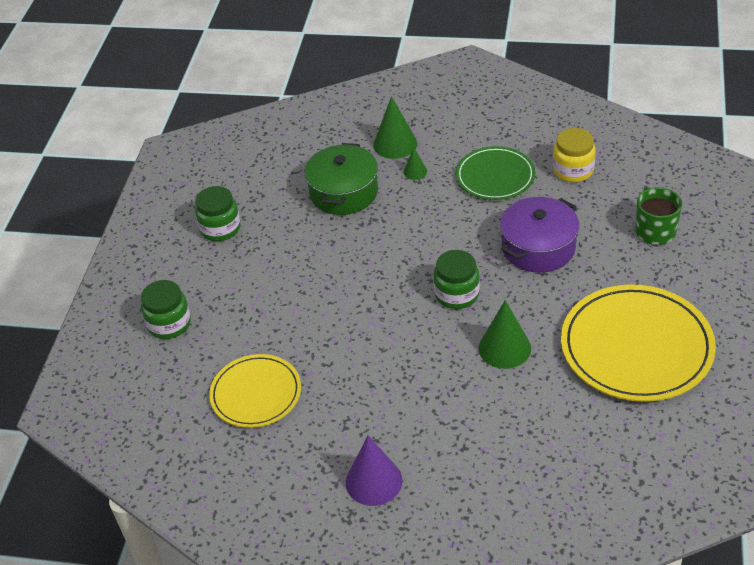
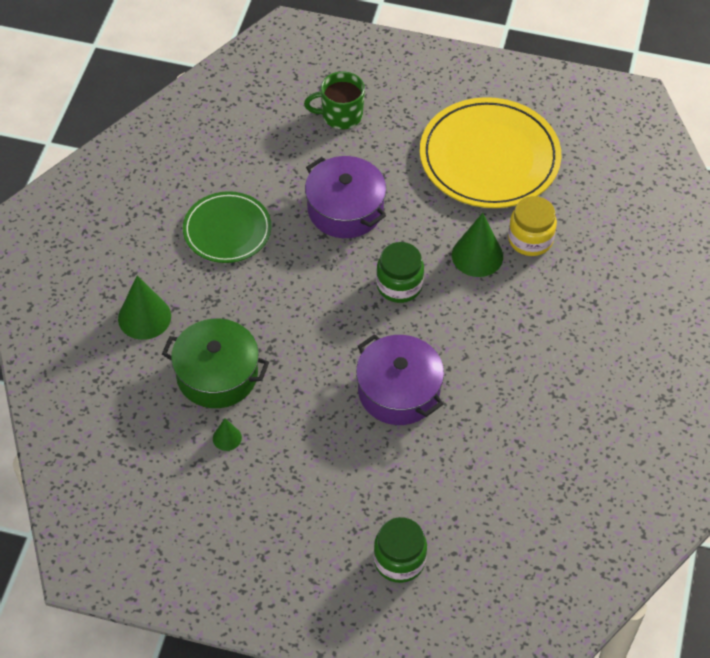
camera: 90 degrees left, 10 degrees up
green jar [195,186,241,241] -> none
yellow plate [209,354,301,428] -> none
purple cone [346,435,403,506] -> none
green cone [404,148,427,180] -> green cone moved to [213,418,242,451]
yellow jar [553,128,596,182] -> yellow jar moved to [508,196,557,256]
none -> purple pot [356,334,444,425]

